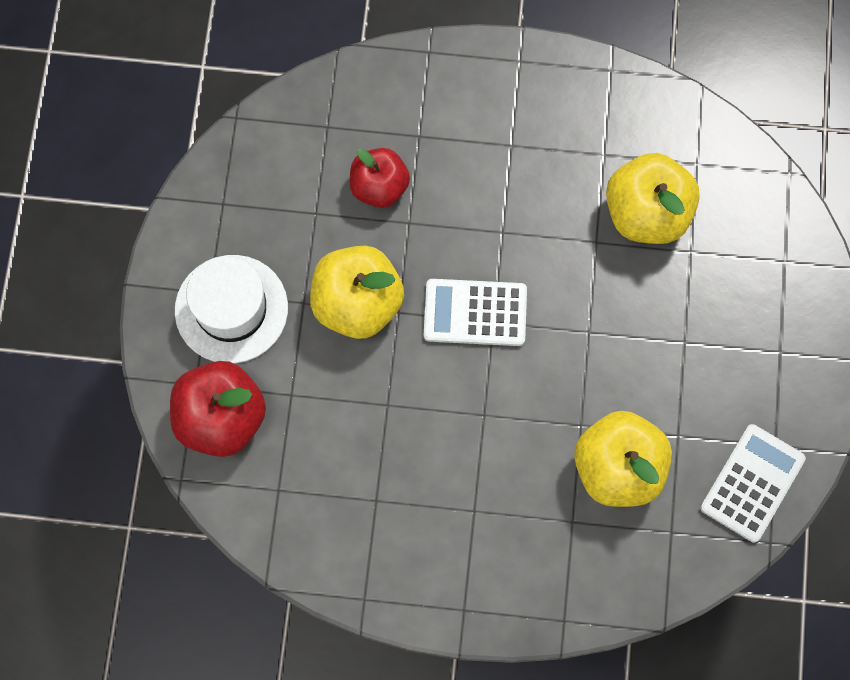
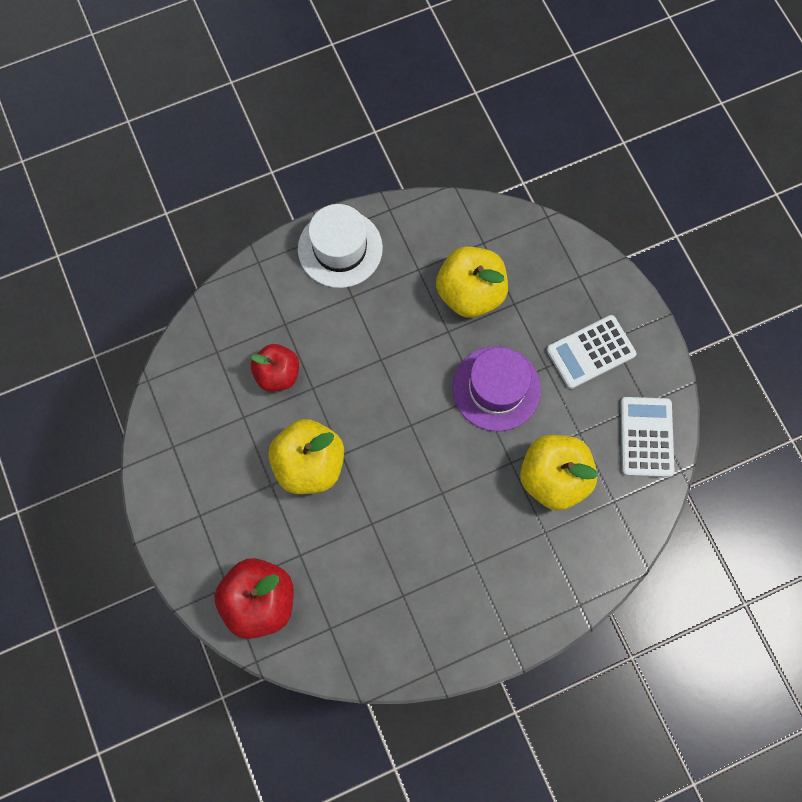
camera: 30 degrees left, 0 degrees up
white hat [175,255,288,364] -> white hat moved to [298,204,383,288]
white calculator [424,279,527,346] -> white calculator moved to [546,315,636,389]
none -> purple hat [452,346,541,432]

